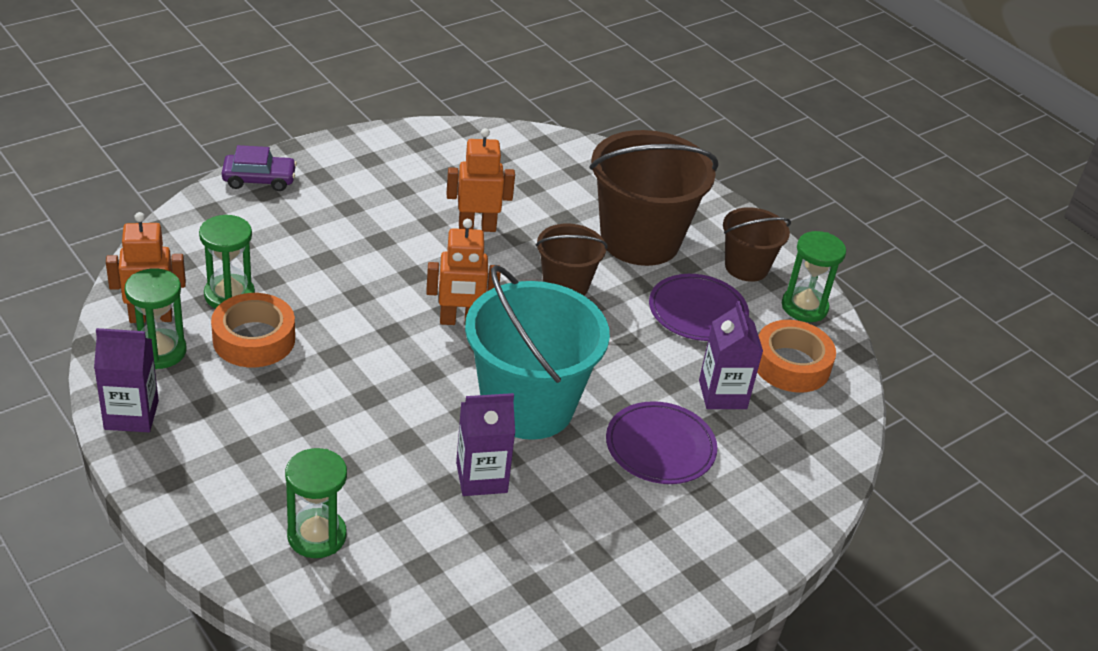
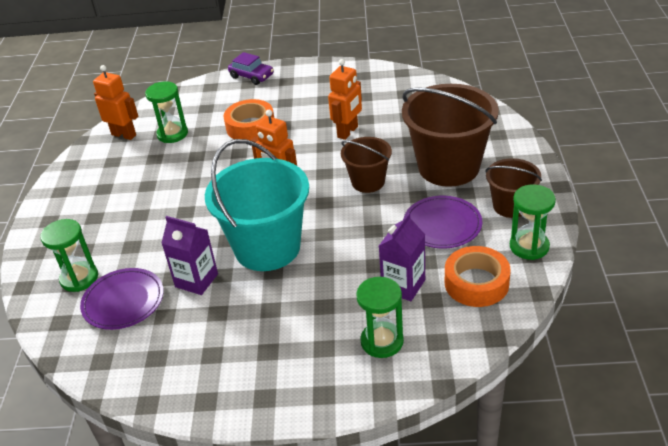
camera: 45 degrees right, 0 degrees up
purple carton [94,328,159,432] -> none
green hourglass [124,268,187,369] -> green hourglass moved to [356,277,404,358]
orange tape [211,293,295,367] -> orange tape moved to [224,99,274,141]
orange robot [446,128,515,232] -> orange robot turned 90 degrees clockwise [328,59,362,140]
purple plate [606,401,717,484] -> purple plate moved to [80,268,164,330]

